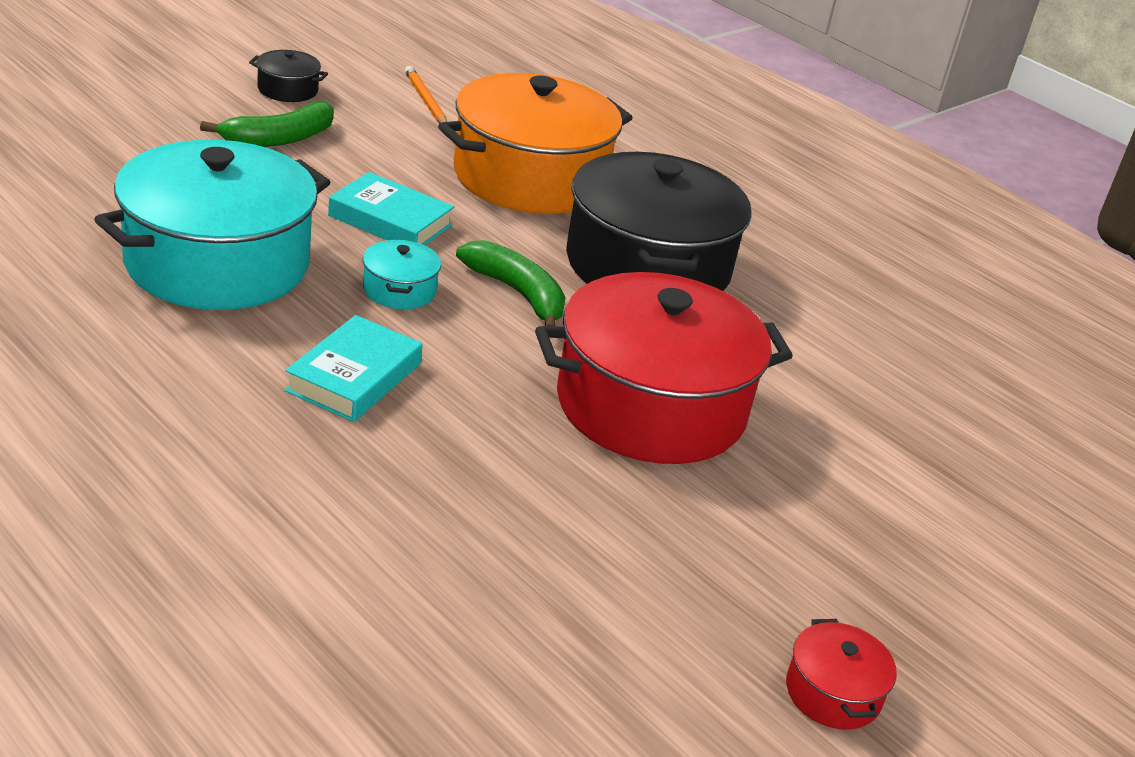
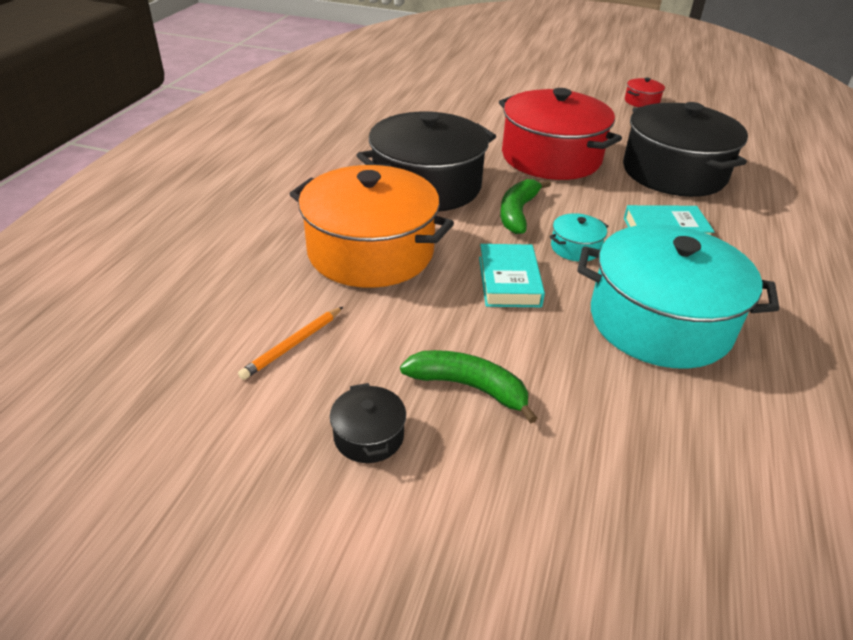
camera: 115 degrees left, 5 degrees up
none -> black pot [623,102,748,197]

